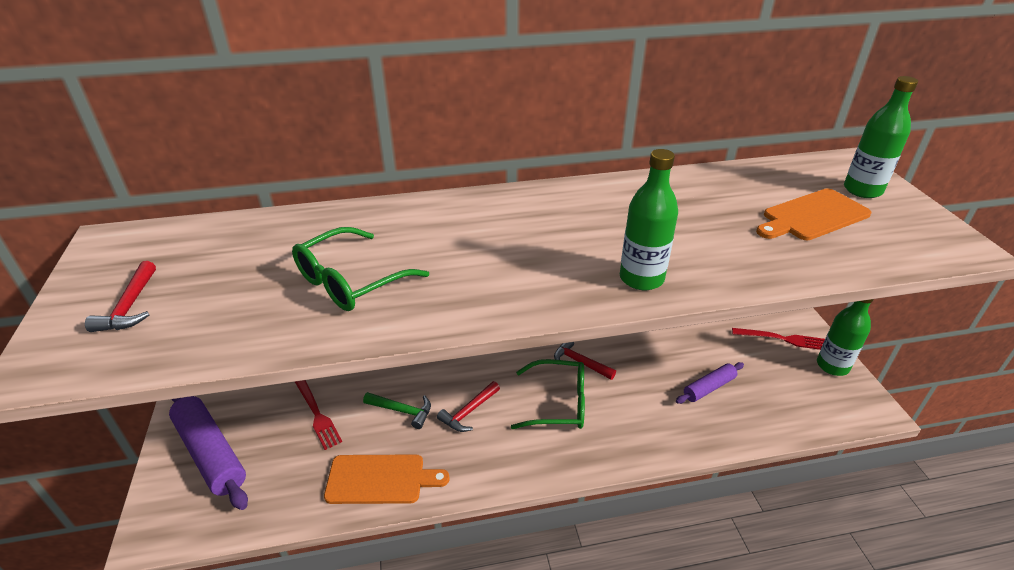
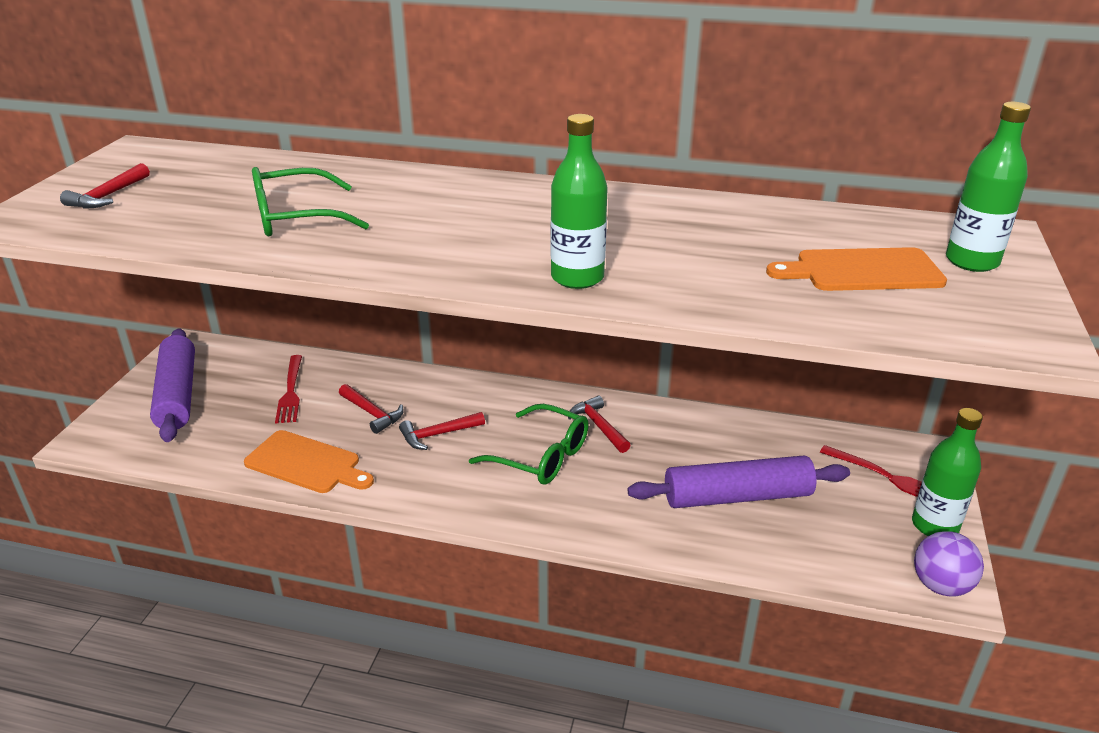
camera: 25 degrees right, 5 degrees down
green hammer [363,392,431,429] -> red hammer [339,384,404,434]
purple rolling pin [676,362,744,404] -> purple rolling pin [628,456,850,508], size x1.79
none -> purple ball [914,531,984,597]

